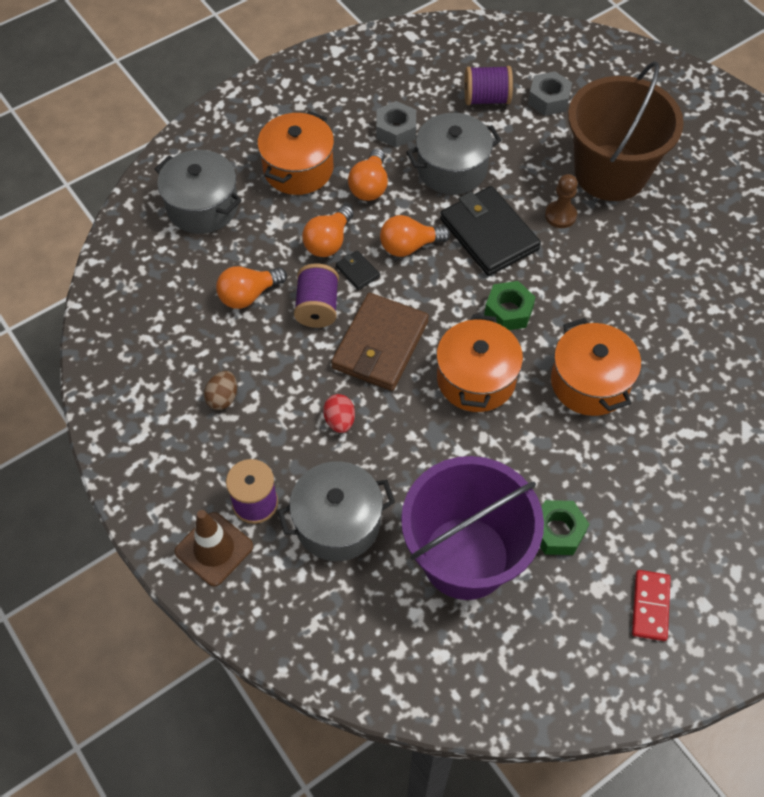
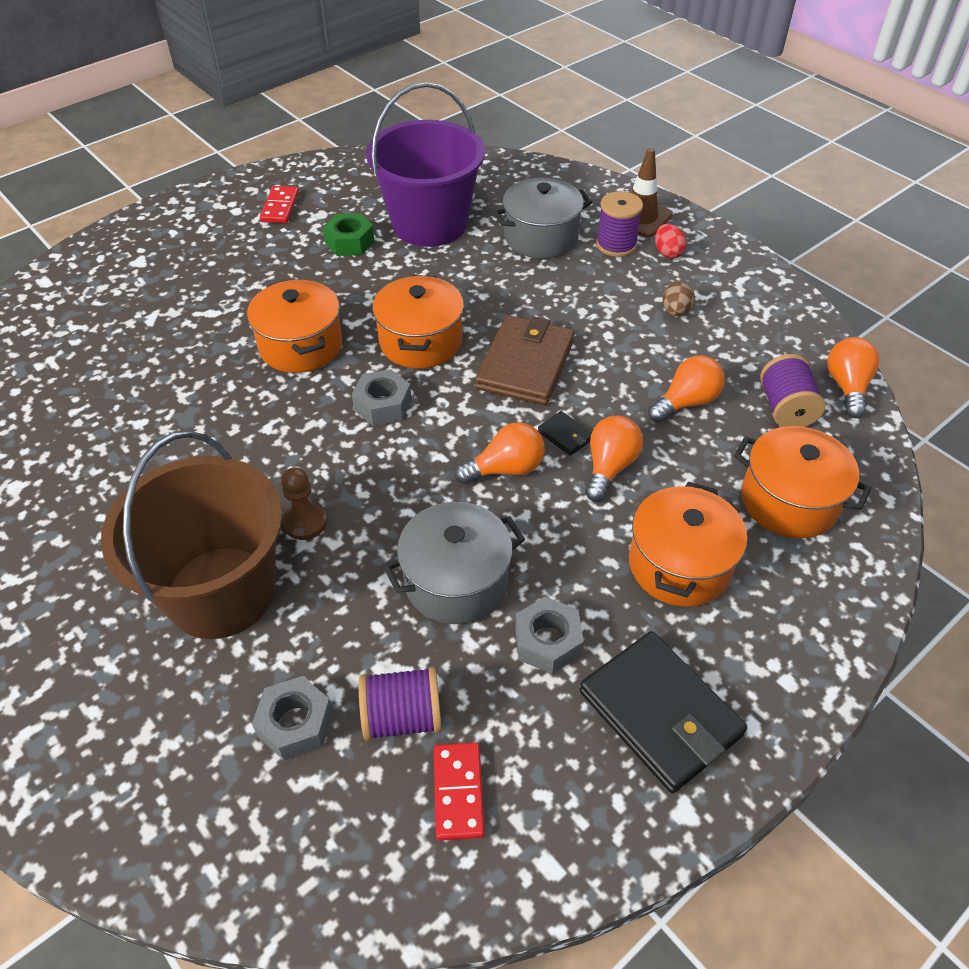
camera: 175 degrees right, 10 degrees down
grey pot [155,150,242,234] -> orange pot [734,426,871,538]
purple spool [294,263,339,328] -> purple spool moved to [760,354,825,427]
red egg [323,394,355,433] -> red egg moved to [655,223,687,258]
orange light bulb [348,148,388,201] -> orange light bulb moved to [827,337,880,418]
black wallet [440,186,541,276] -> black wallet moved to [579,631,747,793]
green nut [484,281,535,330] -> grey nut [352,369,412,426]
none -> red domino [434,742,485,841]

